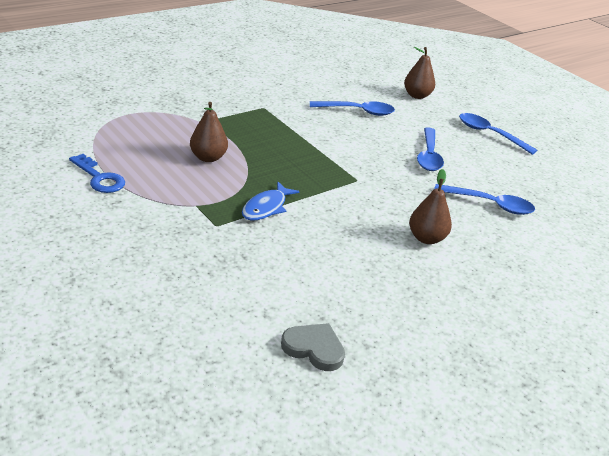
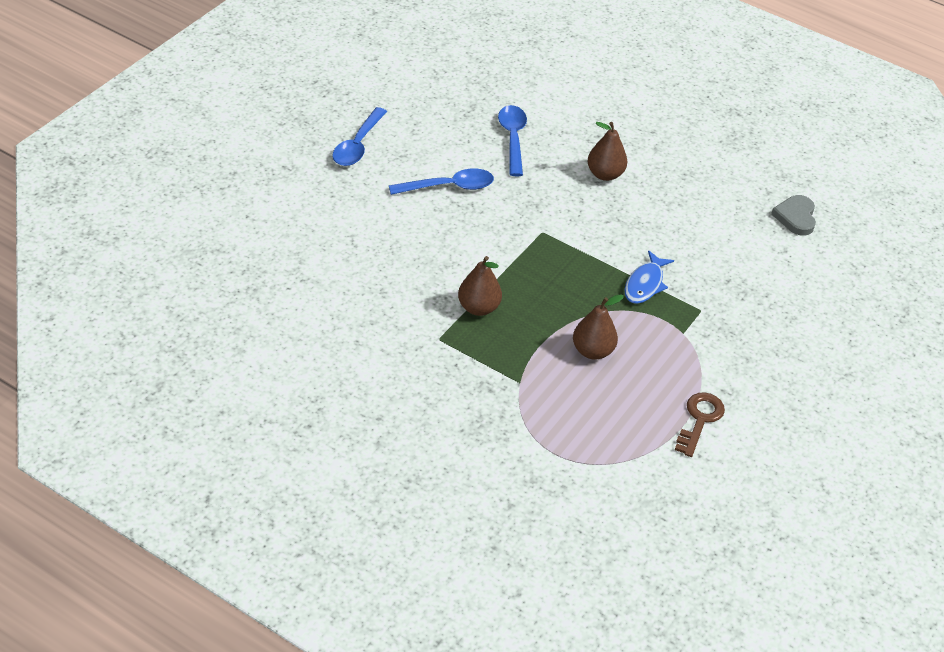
camera: 110 degrees left, 10 degrees up
blue key [69,154,125,193] -> brown key [675,392,725,457]
blue fish [242,182,300,221] -> blue fish turned 105 degrees clockwise [624,250,674,304]
blue spoon [310,101,395,116] -> none
brown pear [404,47,435,99] -> brown pear moved to [458,256,502,316]

